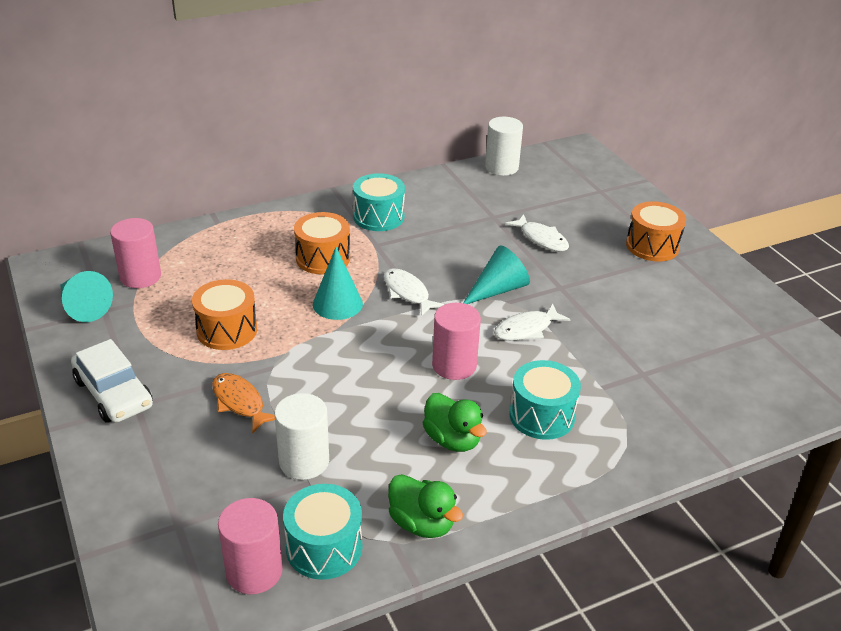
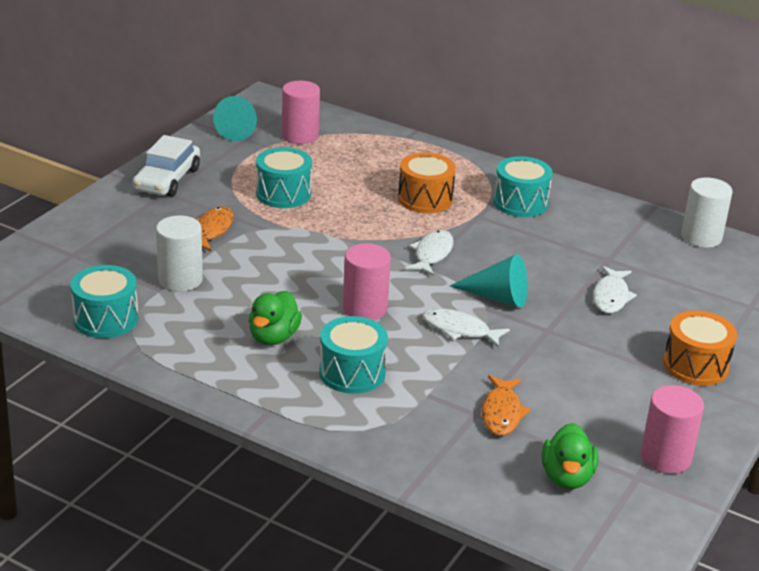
camera: 55 degrees right, 5 degrees down
orange drum [192,279,257,350] -> turquoise drum [256,147,312,208]
pink cylinder [218,498,283,594] -> pink cylinder moved to [641,385,704,474]
turquoise cone [313,247,363,320] -> none
green duck [388,474,463,538] -> green duck moved to [542,423,598,489]
none -> orange fish [482,375,531,436]

